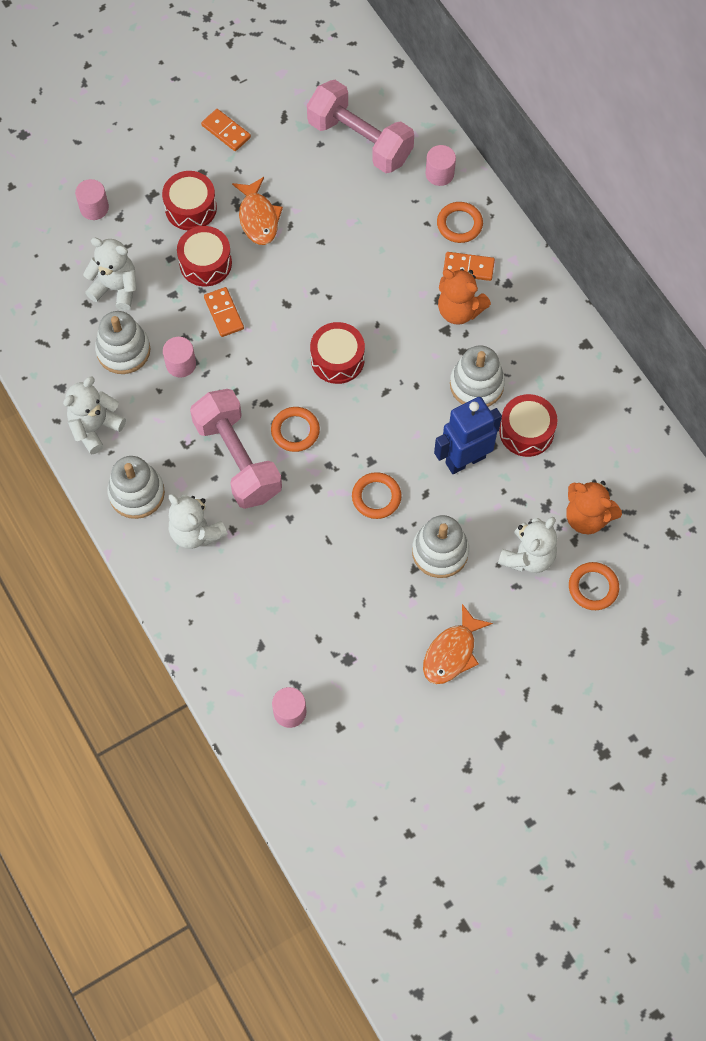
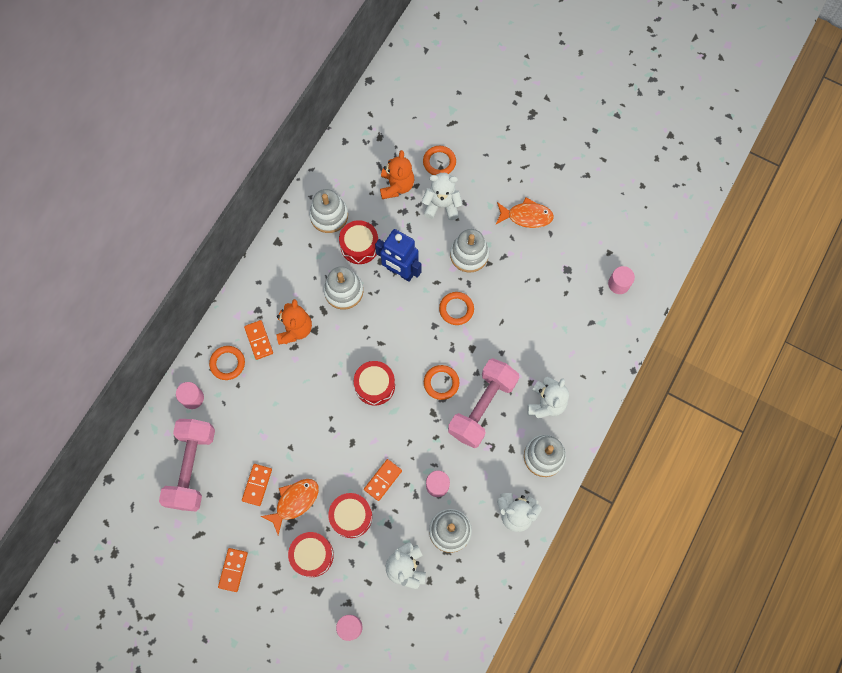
camera: 120 degrees left, 5 degrees up
none -> orange domino [242,464,272,506]
none -> white stacking toy [309,189,348,233]

